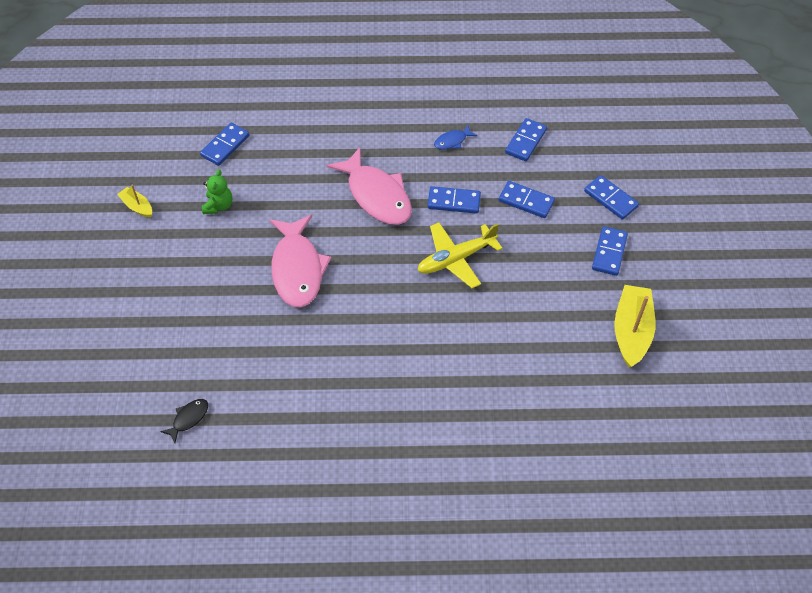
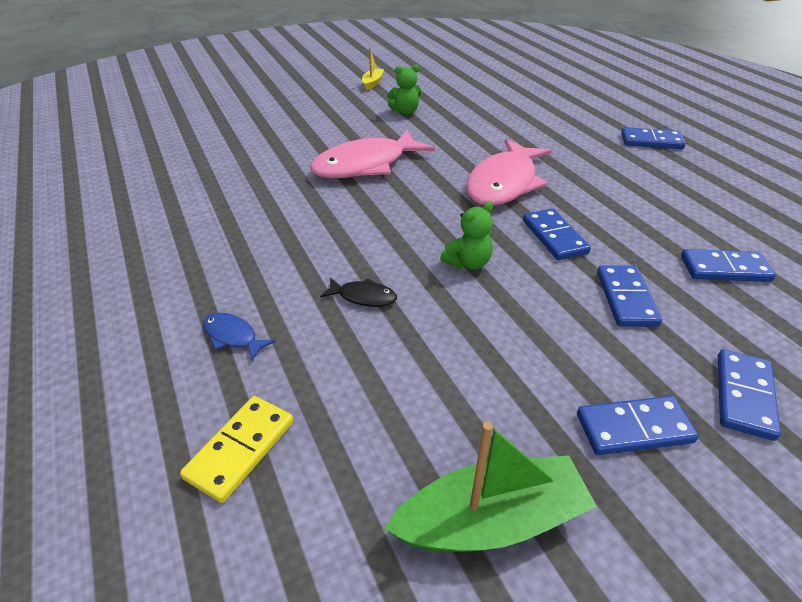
camera: 65 degrees right, 15 degrees down
black fish [160,399,208,443] -> black fish moved to [320,278,397,307]
blue domino [200,123,249,166] -> blue domino moved to [621,127,686,149]
yellow plane [418,222,503,288] -> green teddy bear [440,201,493,270]
blue fish [434,125,477,150] -> blue fish moved to [203,313,276,361]
yellow boat [614,285,655,367] -> green boat [384,422,597,552]
none -> yellow domino [180,396,293,503]

